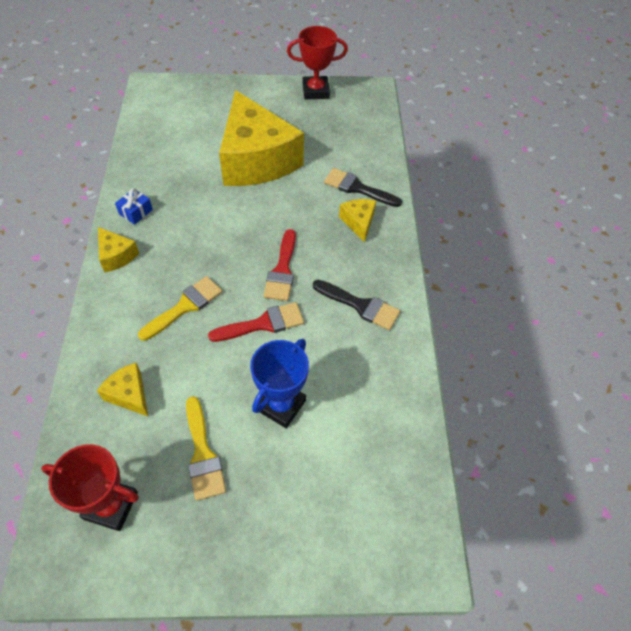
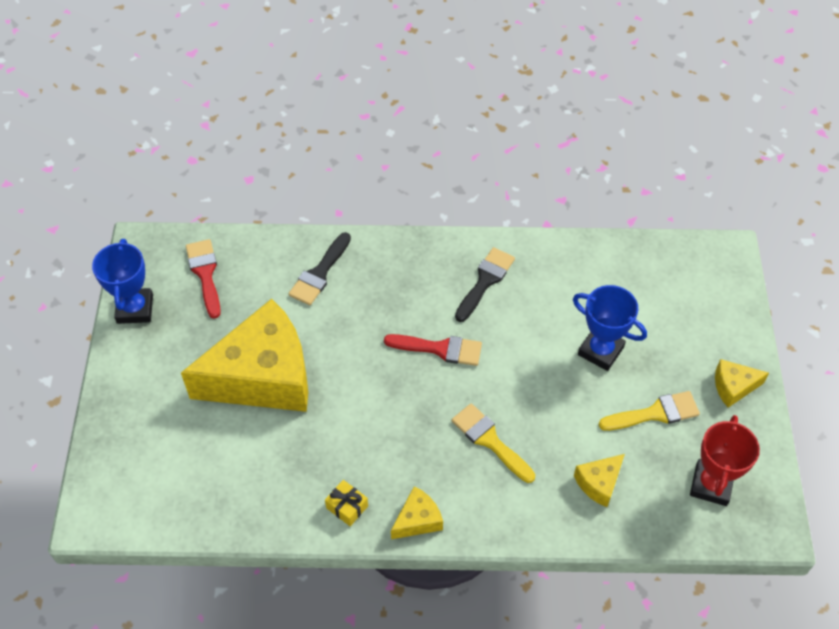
camera: 85 degrees left, 0 degrees up
blue gift [115,188,153,225] -> yellow gift [325,480,368,526]
red brush [208,302,304,342] -> red brush moved to [186,239,221,319]
red trophy [287,26,348,99] -> blue trophy [92,239,153,324]
yellow cheese [339,199,376,243] -> yellow cheese moved to [715,359,769,408]

